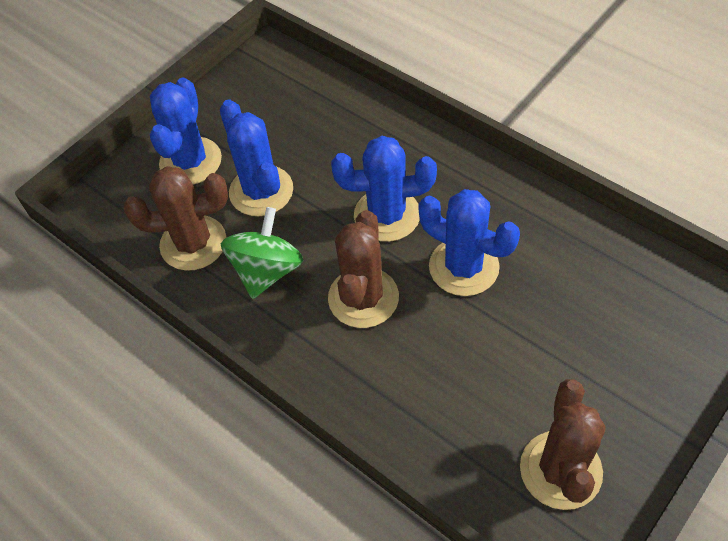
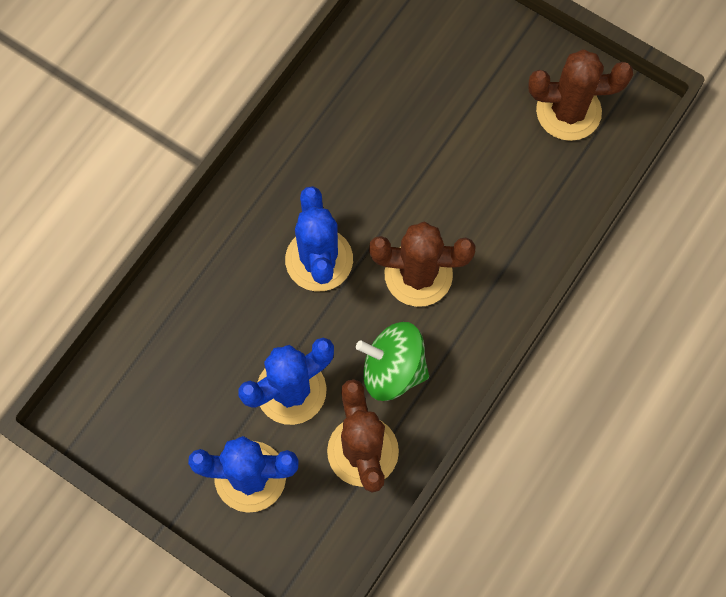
camera: 100 degrees left, 15 degrees up
blue cactus [419,189,520,296] -> none

